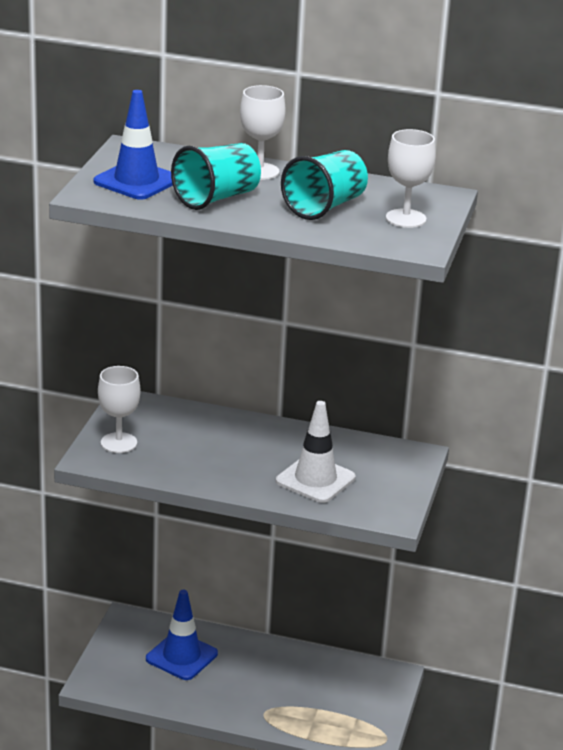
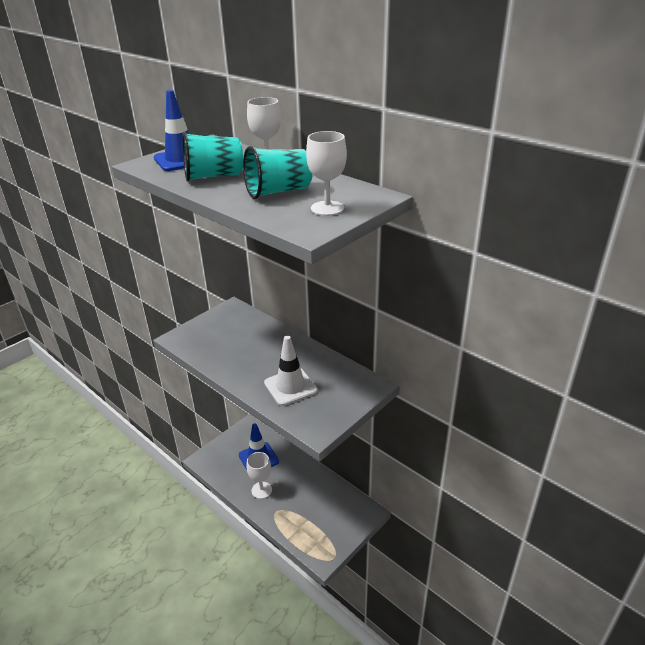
camera: 30 degrees right, 5 degrees up
white goblet [98,366,141,453] -> white goblet moved to [246,452,272,499]

